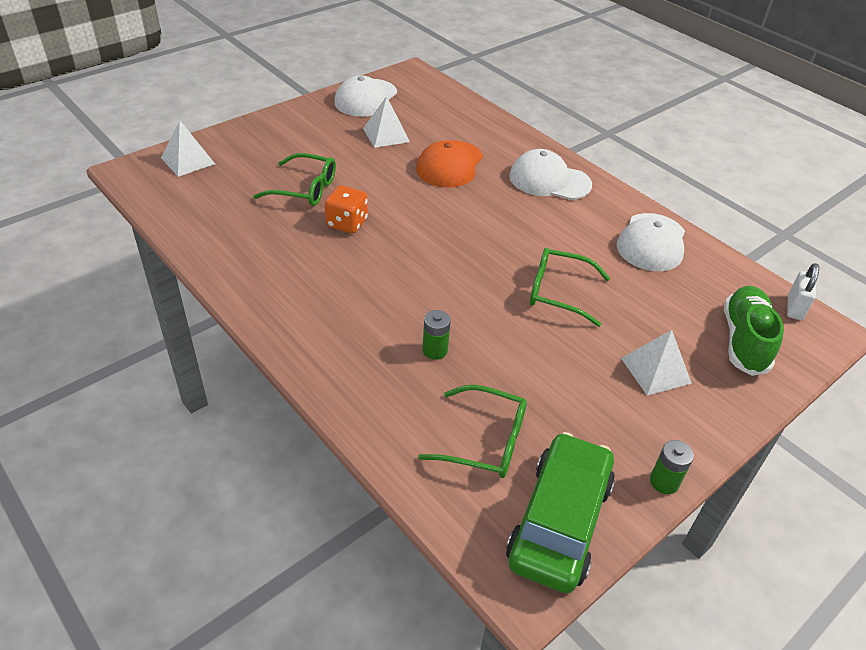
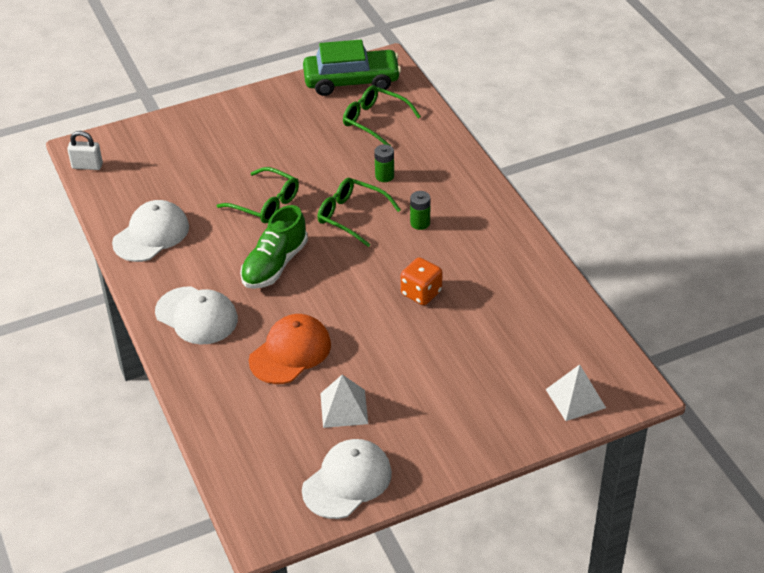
camera: 160 degrees left, 0 degrees up
green glasses [253,153,336,206] -> green glasses moved to [317,178,401,247]
green car [506,432,615,593] -> green car turned 135 degrees counterclockwise [303,40,401,96]
white pyramid [621,330,692,395] -> none
green battery [650,440,694,494] -> green battery moved to [410,191,430,230]
green shoe [724,286,784,376] -> green shoe moved to [240,205,308,289]
white padlock [787,263,819,320] -> white padlock turned 60 degrees clockwise [67,131,103,170]

